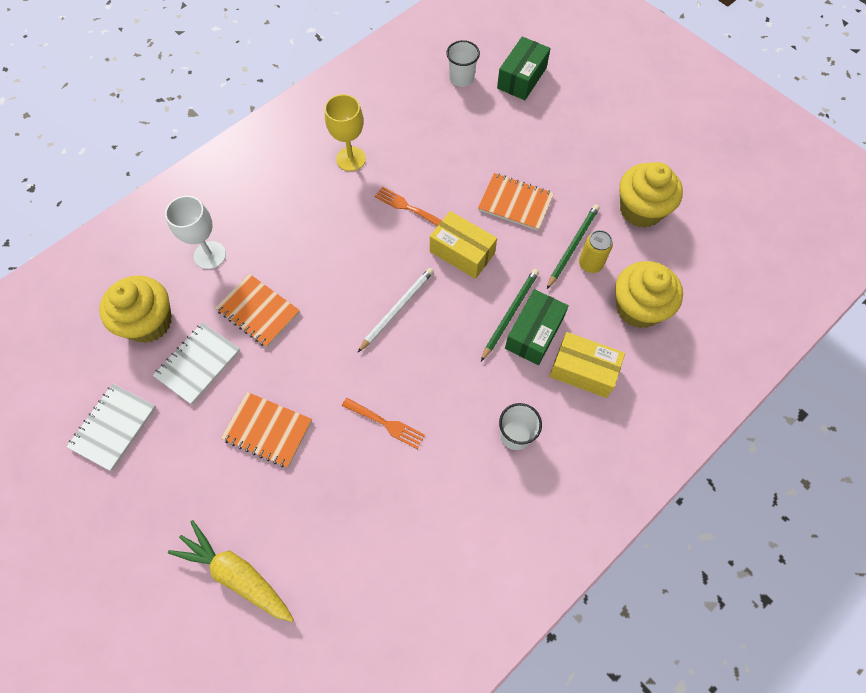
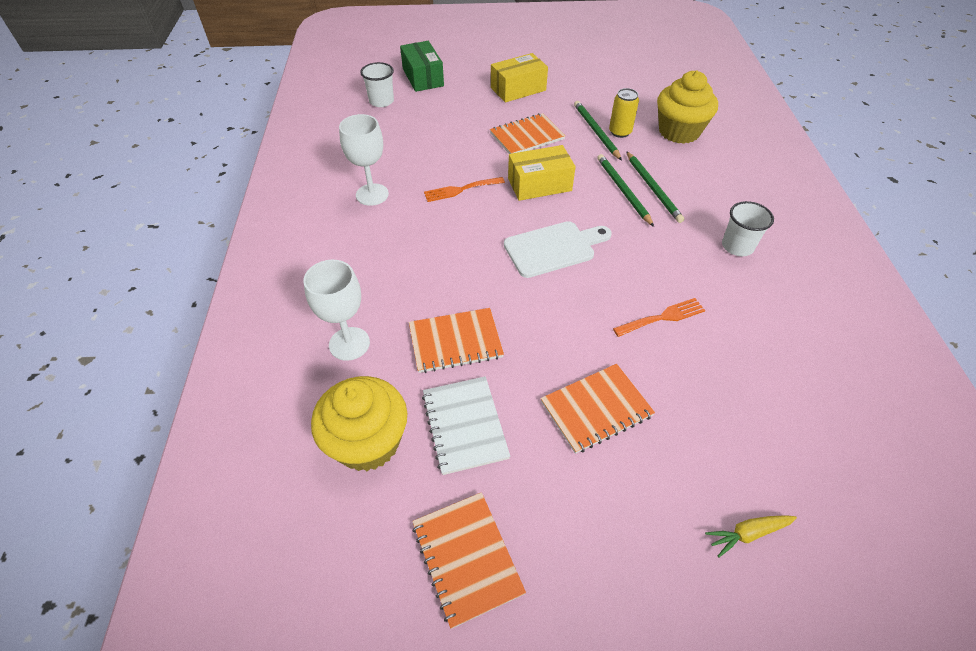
camera: 50 degrees left, 15 degrees down
white notebook [67,384,156,471] -> orange notebook [412,492,526,629]
yellow carrot [168,520,294,622] -> yellow carrot [705,515,797,557], size x0.51
yellow goblet [325,94,366,171] -> white goblet [339,114,389,206]
white pencil [357,268,434,353] -> white cutting board [504,221,612,278]
green box [505,289,569,365] -> green pencil [626,151,684,223]
yellow box [549,332,625,398] -> yellow box moved to [491,53,548,102]
yellow cupcake [619,162,683,228] -> none

